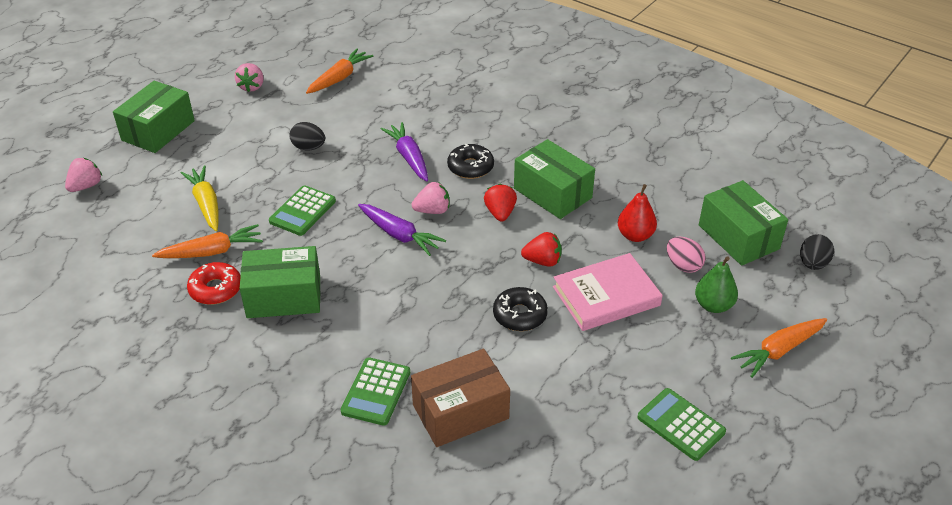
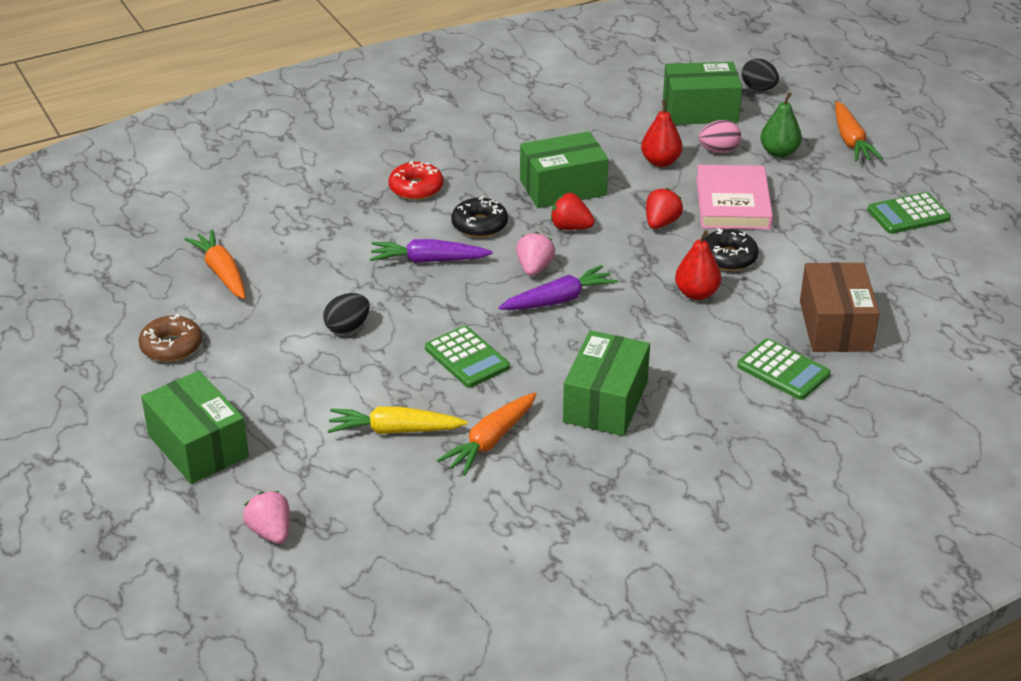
camera: 65 degrees left, 5 degrees down
orange carrot [152,224,263,258] -> orange carrot turned 150 degrees counterclockwise [437,392,537,476]
red donut [187,262,241,305] -> red donut moved to [389,161,443,200]
pink strawberry [235,63,264,92] -> brown donut [138,314,202,362]
none -> red pear [675,230,721,300]

